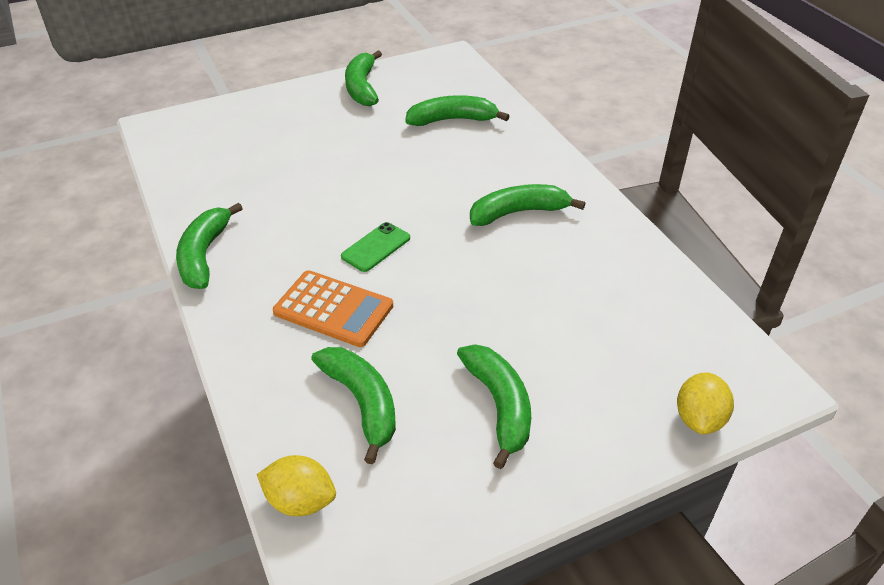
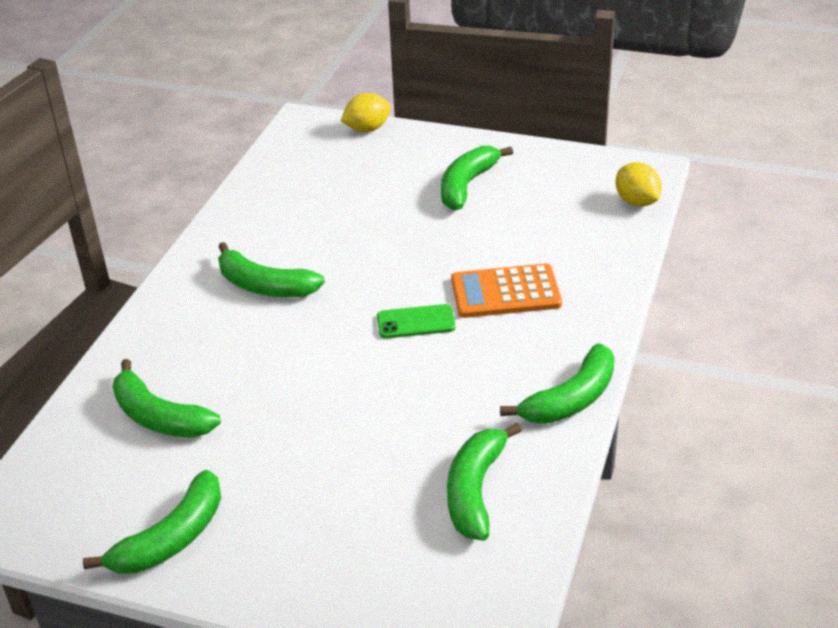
camera: 135 degrees left, 5 degrees down
orange calculator [273,270,393,347] -> orange calculator turned 75 degrees counterclockwise [451,263,562,318]
green banana [311,347,396,464] -> green banana moved to [447,423,522,541]

